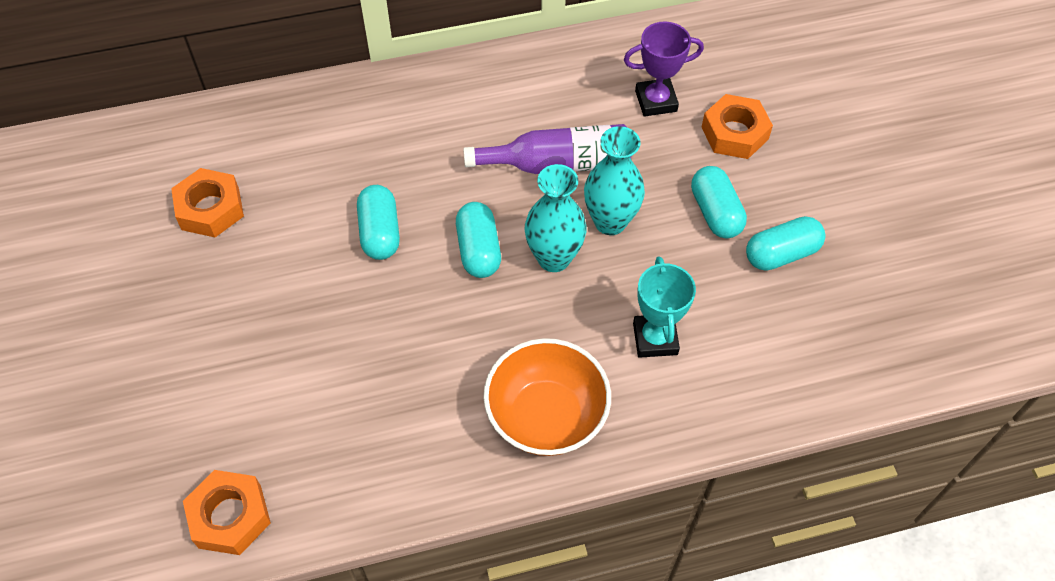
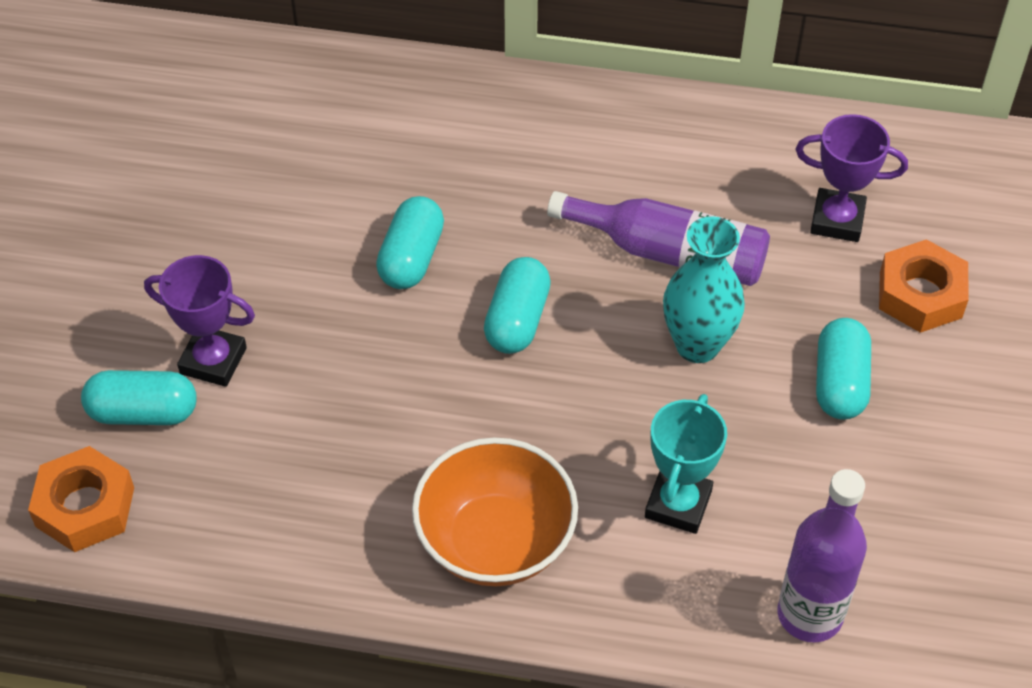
camera: 25 degrees right, 5 degrees down
orange nut [171,168,244,237] -> none
turquoise vase [525,164,587,272] -> none
turquoise capsule [746,216,825,271] -> turquoise capsule moved to [81,370,197,425]
none -> purple trophy [144,255,255,387]
none -> purple bottle [778,469,867,642]

